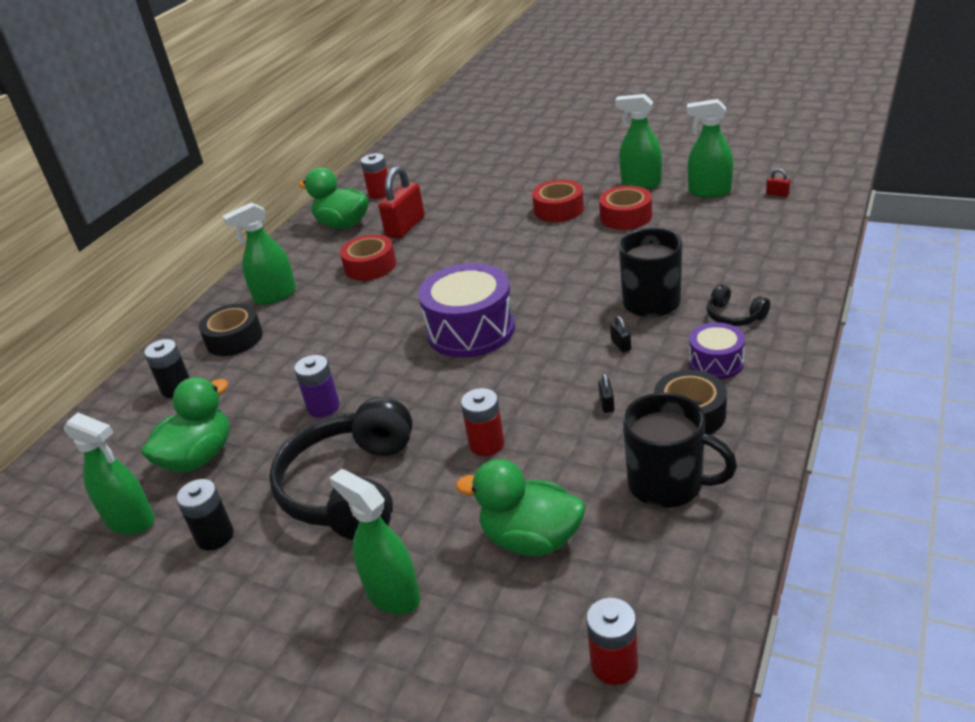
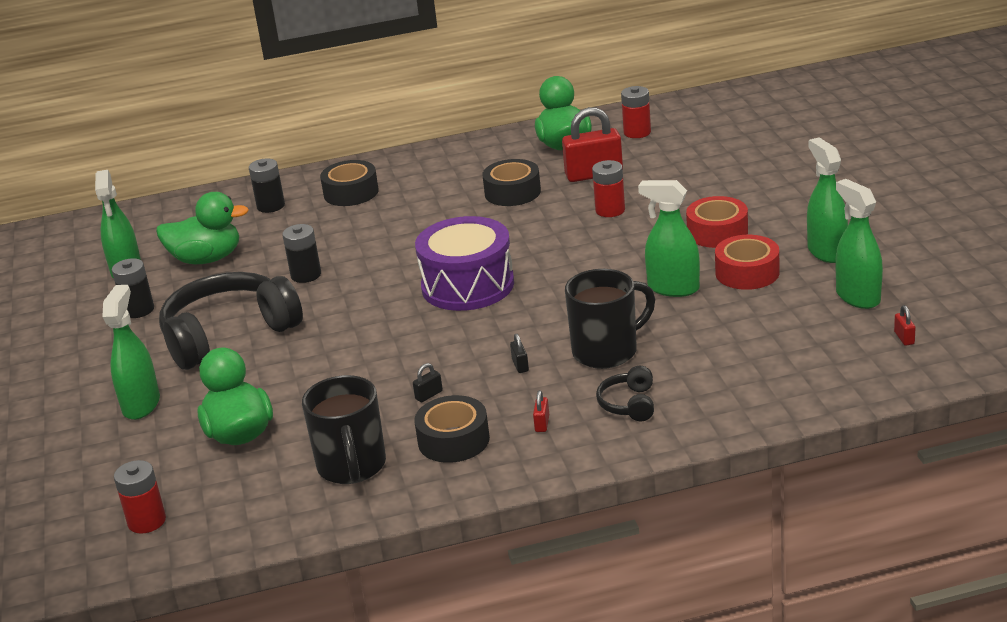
camera: 50 degrees right, 5 degrees down
green spray bottle [223,202,296,305] -> green spray bottle moved to [638,180,700,297]
purple battery [294,355,340,418] -> black battery [282,224,321,283]
red tape [340,234,396,281] -> black tape [482,159,541,206]
red battery [461,388,504,456] -> red battery moved to [592,160,625,217]
black padlock [610,316,631,352] -> black padlock turned 45 degrees counterclockwise [510,334,529,373]
purple drum [689,322,745,380] -> red padlock [533,390,549,432]

